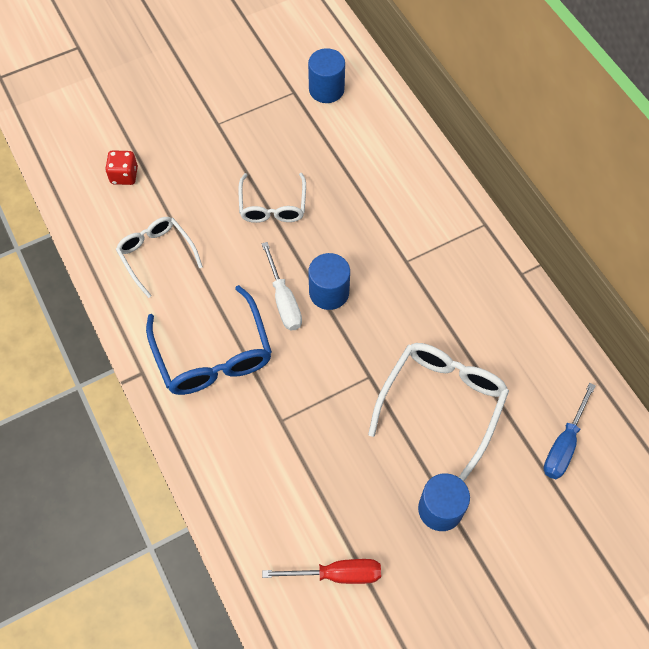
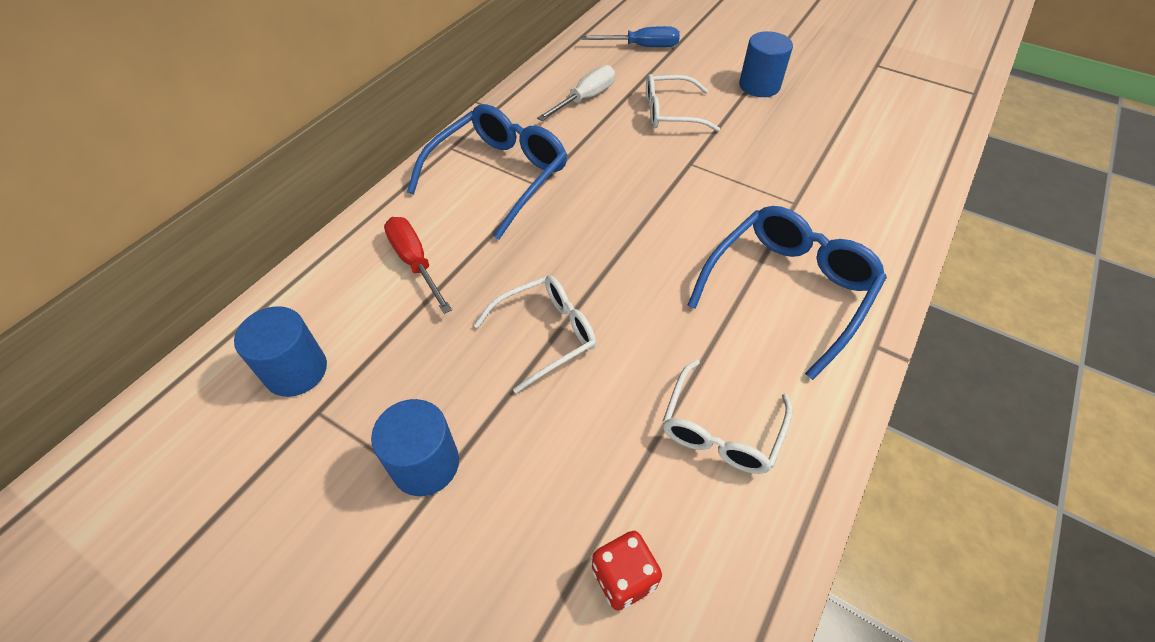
camera: 120 degrees left, 10 degrees down
white screwdriver [262,242,302,330] -> white screwdriver moved to [537,65,615,121]
red screwdriver [262,559,381,584] -> red screwdriver moved to [384,217,452,314]
blue cylinder [308,253,350,310] -> blue cylinder moved to [371,399,459,496]
white glasses [368,343,509,481] -> white glasses [646,74,720,132], size x0.65
none -> blue glasses [407,104,567,239]

